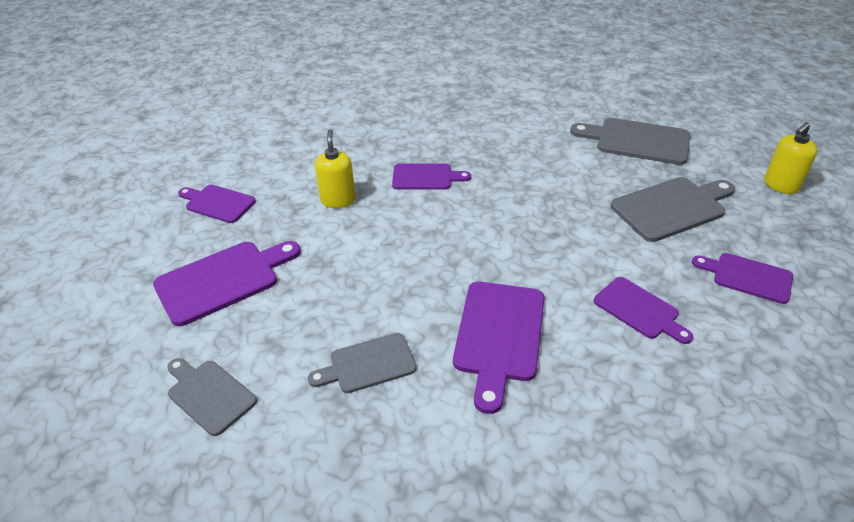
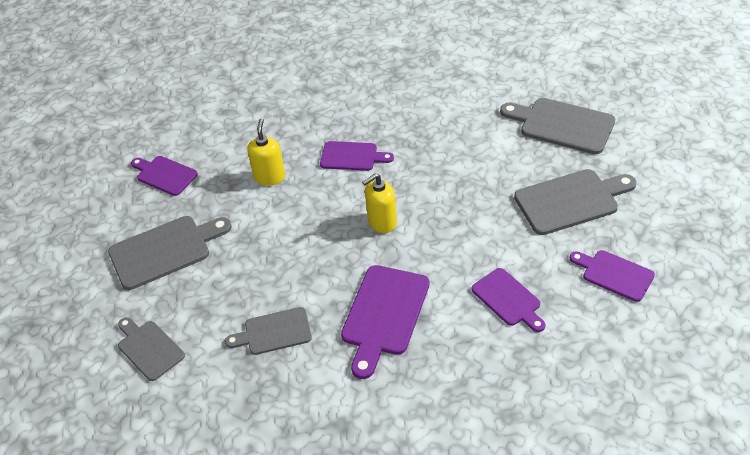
camera: 10 degrees right, 5 degrees up
purple cutting board [153,241,301,326] -> grey cutting board [108,216,232,290]
yellow soap dispenser [764,122,817,194] -> yellow soap dispenser moved to [362,174,397,233]

